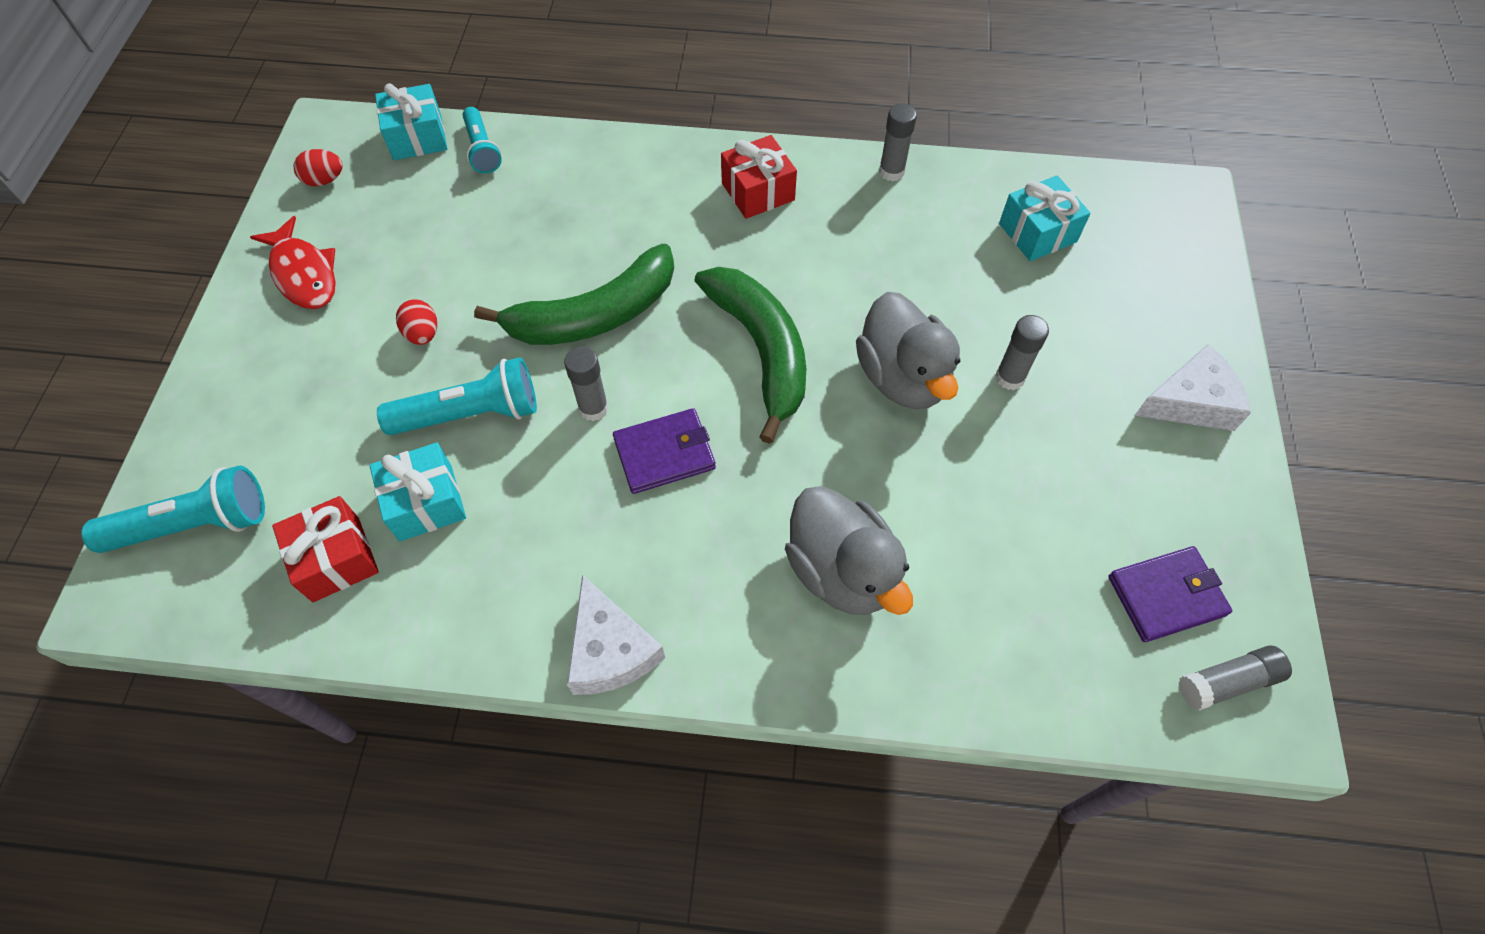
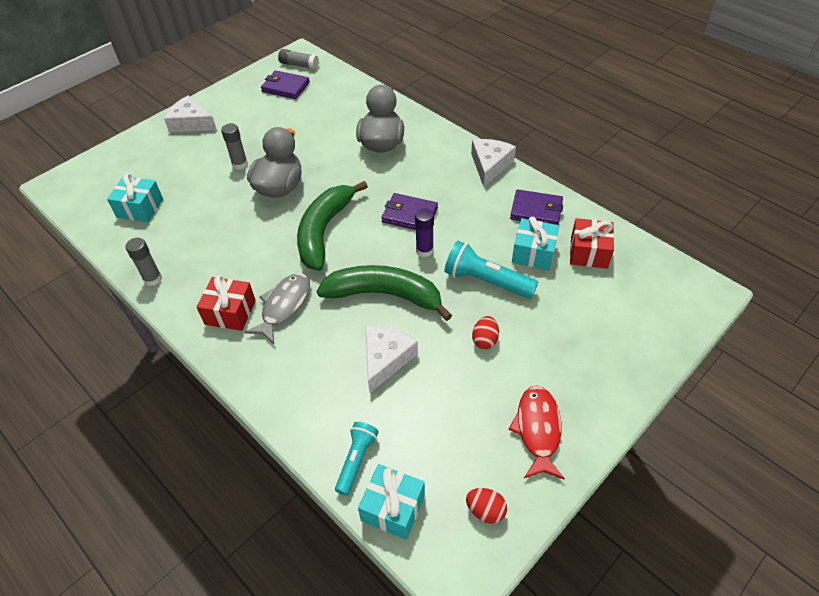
camera: 140 degrees left, 10 degrees down
turquoise flashlight [81,465,265,553] -> none
grey glue stick [564,346,609,421] -> purple glue stick [415,208,434,257]
none -> grey fish [245,273,310,344]
none -> white cheese [365,325,418,393]
none -> purple wallet [510,189,563,225]

